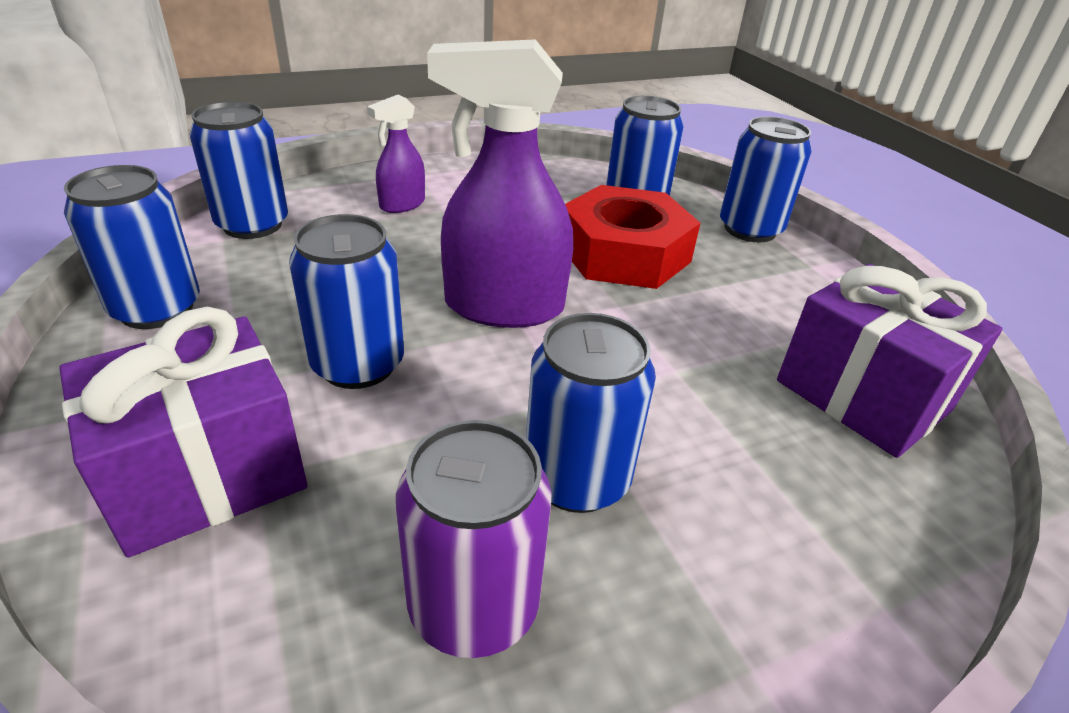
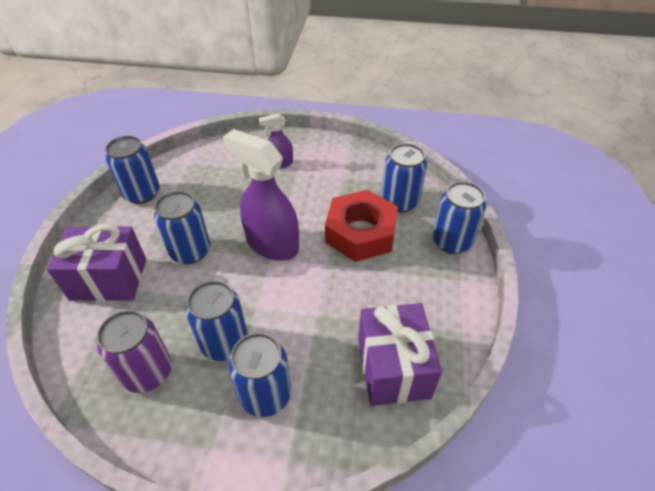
camera: 35 degrees right, 10 degrees up
blue can [189,101,288,239] -> blue can moved to [228,333,291,417]

